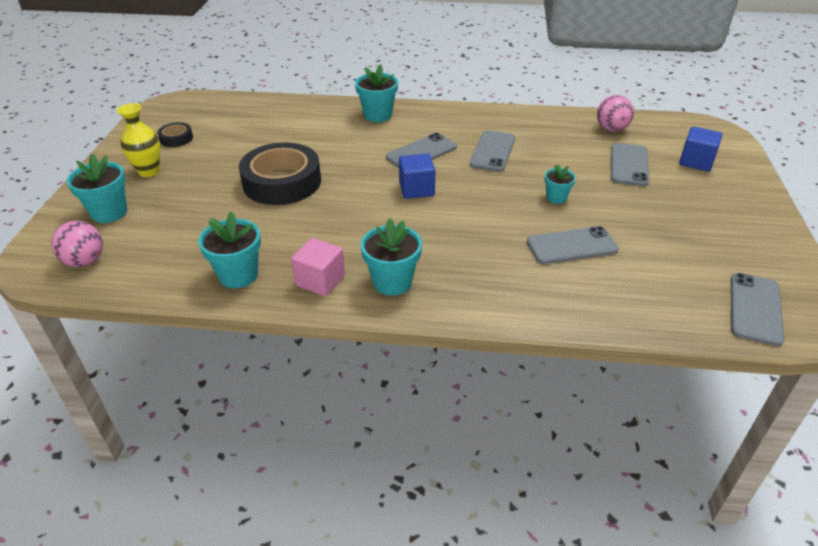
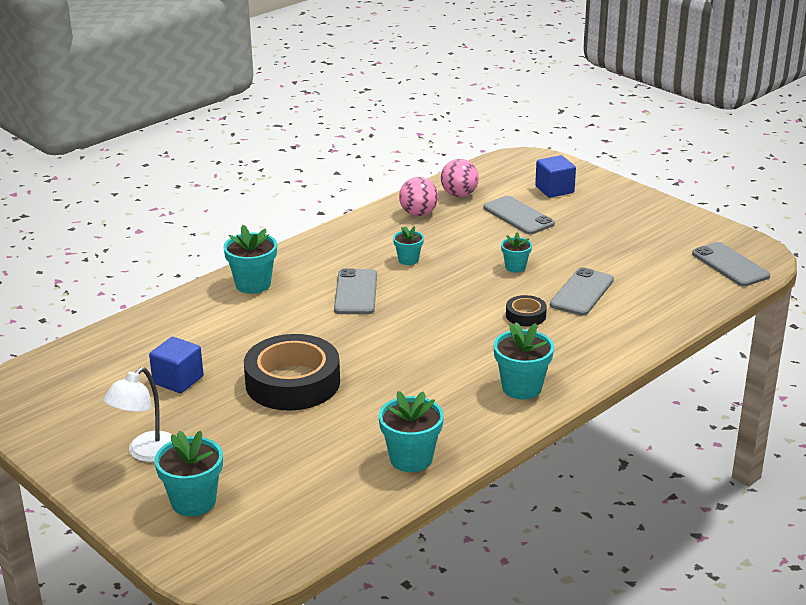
camera: 50 degrees left, 10 degrees down
pink ball [51,221,103,267] -> pink ball moved to [399,177,438,216]
yellow vase [117,103,160,177] -> white lamp [103,367,172,462]
black tape [157,122,193,147] -> black tape moved to [506,295,547,326]
pink cube [291,238,345,296] -> none
blue cube [399,154,435,199] -> blue cube moved to [149,337,203,393]
grey phone [470,130,515,172] -> turquoise flower pot [393,226,424,265]

